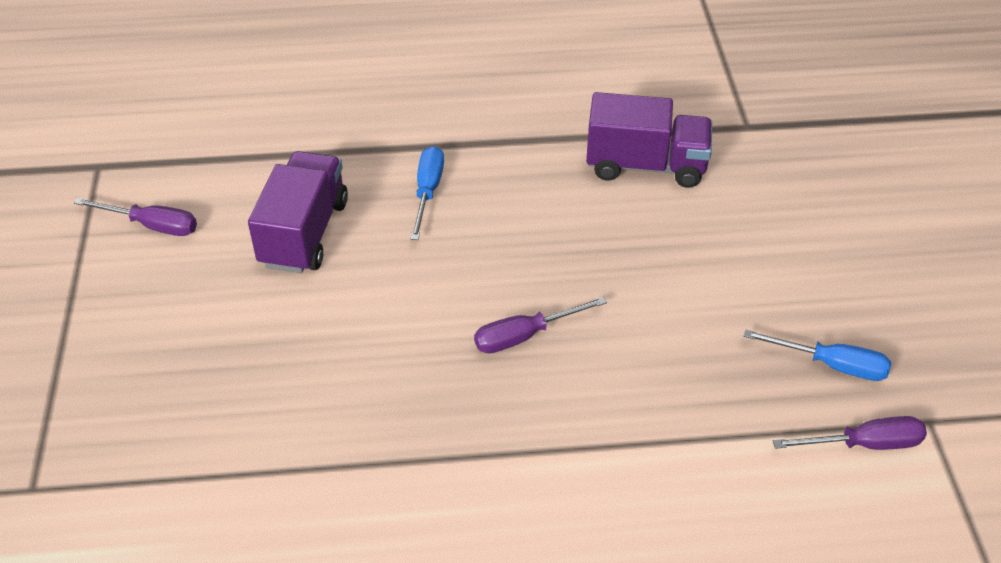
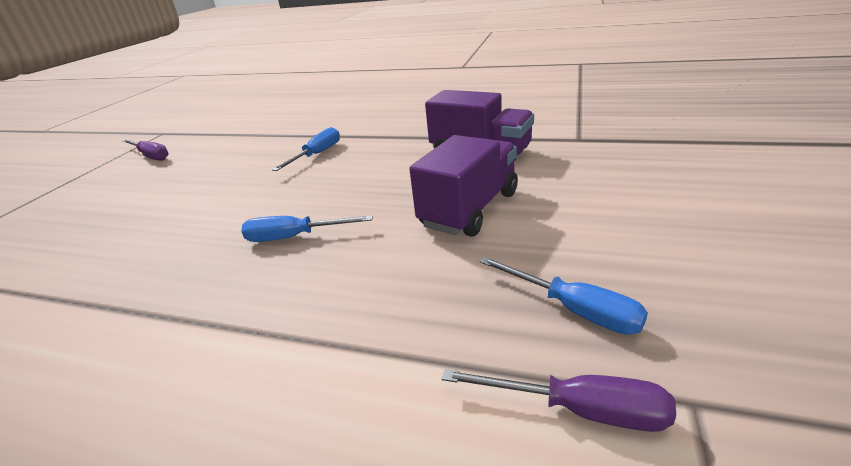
camera: 25 degrees right, 15 degrees down
purple truck [248,151,348,273] -> purple truck moved to [409,135,518,237]
purple screwdriver [474,297,607,353] -> blue screwdriver [241,216,373,242]

